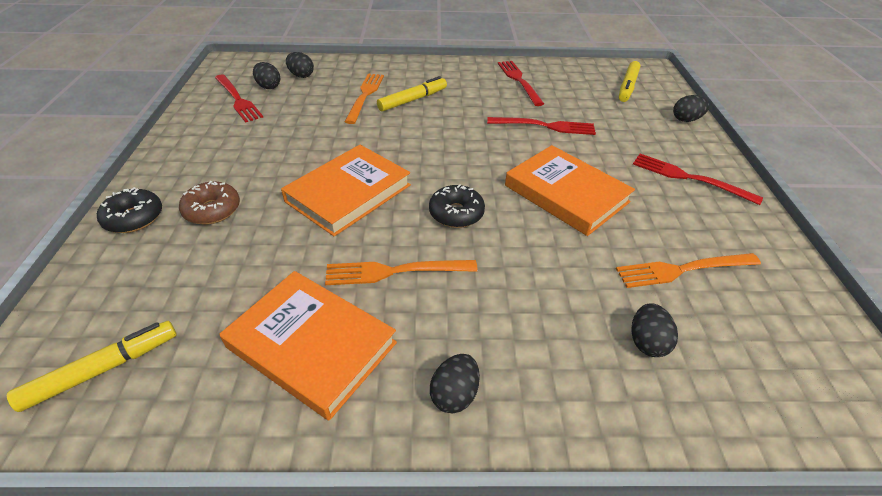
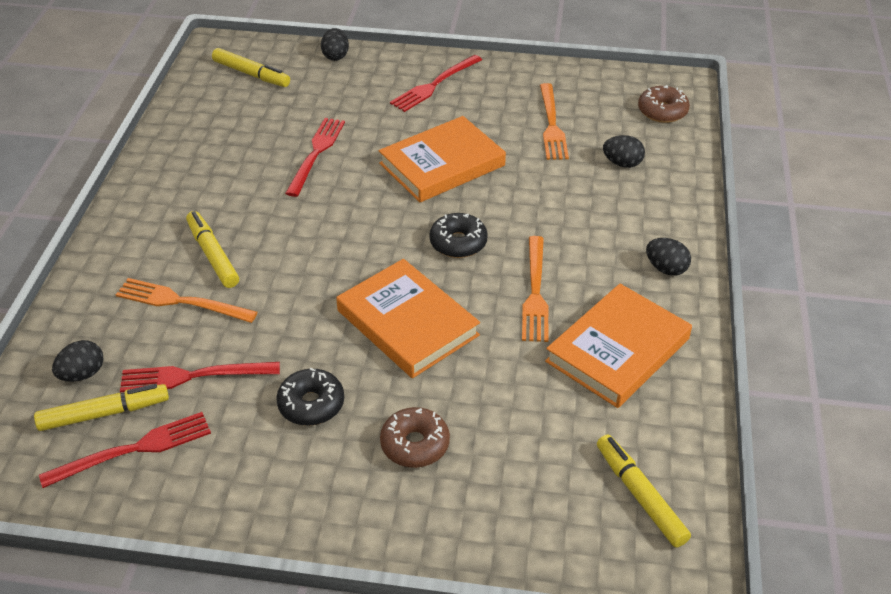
camera: 80 degrees left, 0 degrees up
black donut [97,187,162,233] -> black donut moved to [276,368,344,426]
black egg [253,62,280,89] -> yellow marker [34,384,169,431]
red fork [498,61,544,106] -> red fork moved to [120,362,280,392]
none -> brown donut [638,85,690,123]

